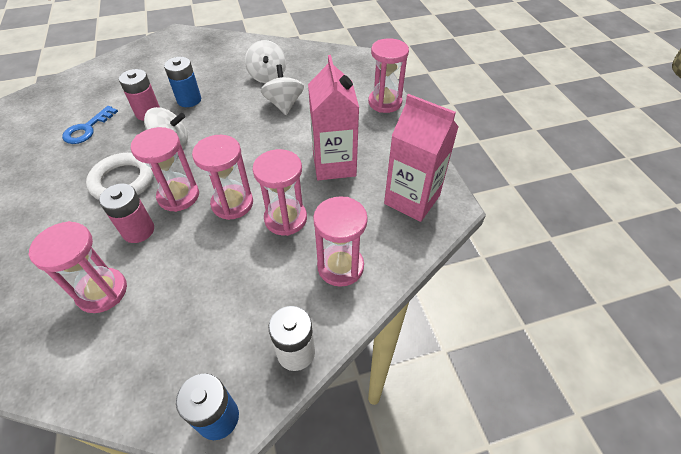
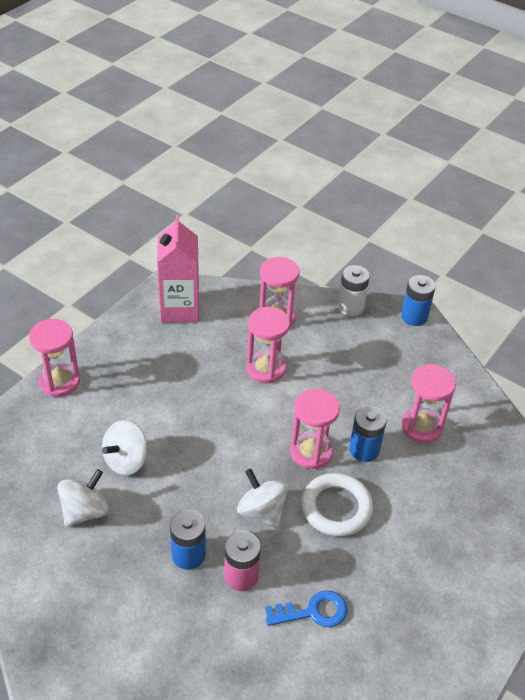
camera: 130 degrees left, 5 degrees down
pink battery [99,184,154,243] -> blue battery [349,406,387,462]
pink hourglass [192,135,253,220] -> none
pink carton [308,55,359,180] -> none

